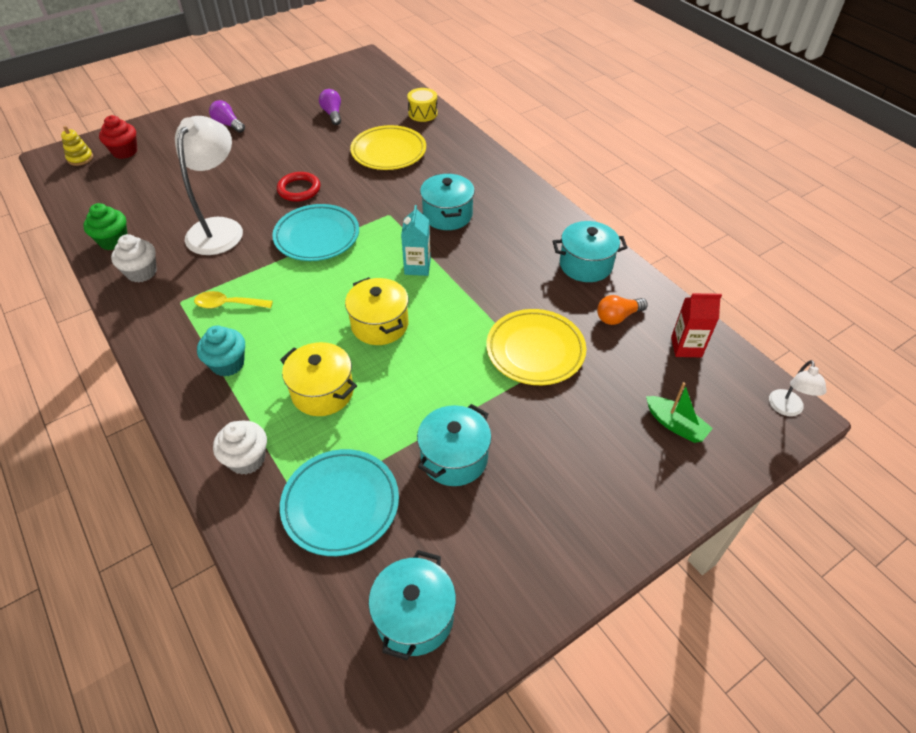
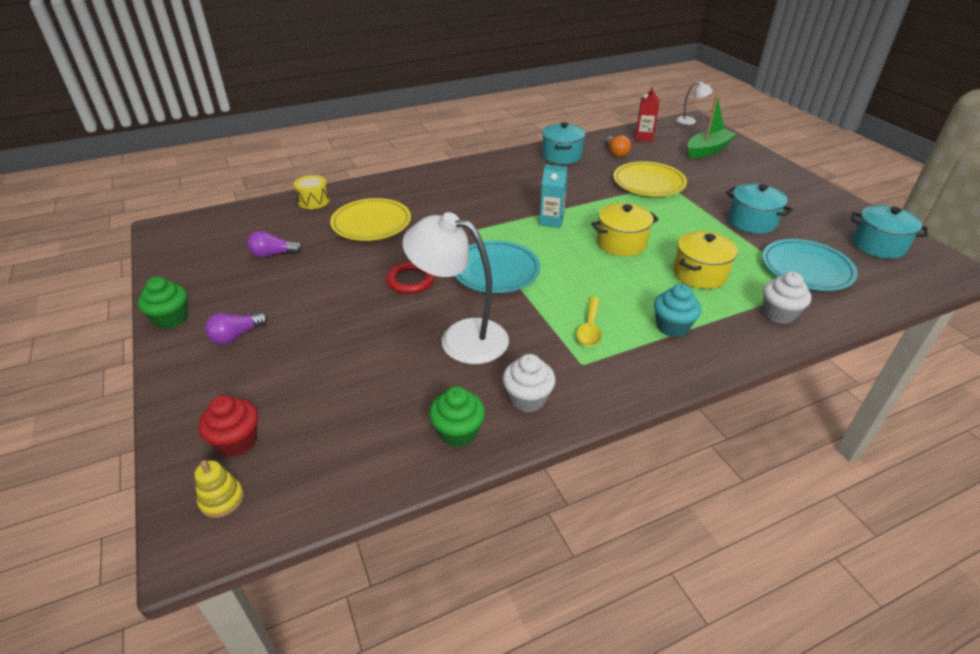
camera: 80 degrees left, 10 degrees down
turquoise pot [420,173,475,230] -> none
green boat [646,382,713,443] -> green boat [687,95,736,158], size x1.52
none -> green cupcake [138,277,188,329]

